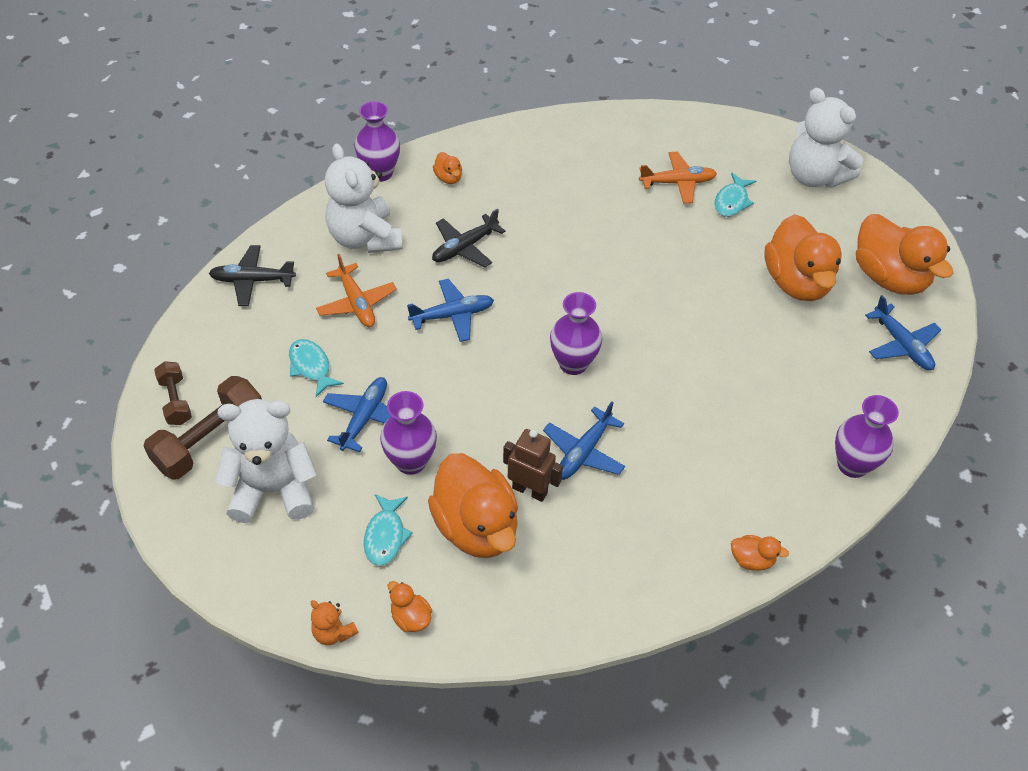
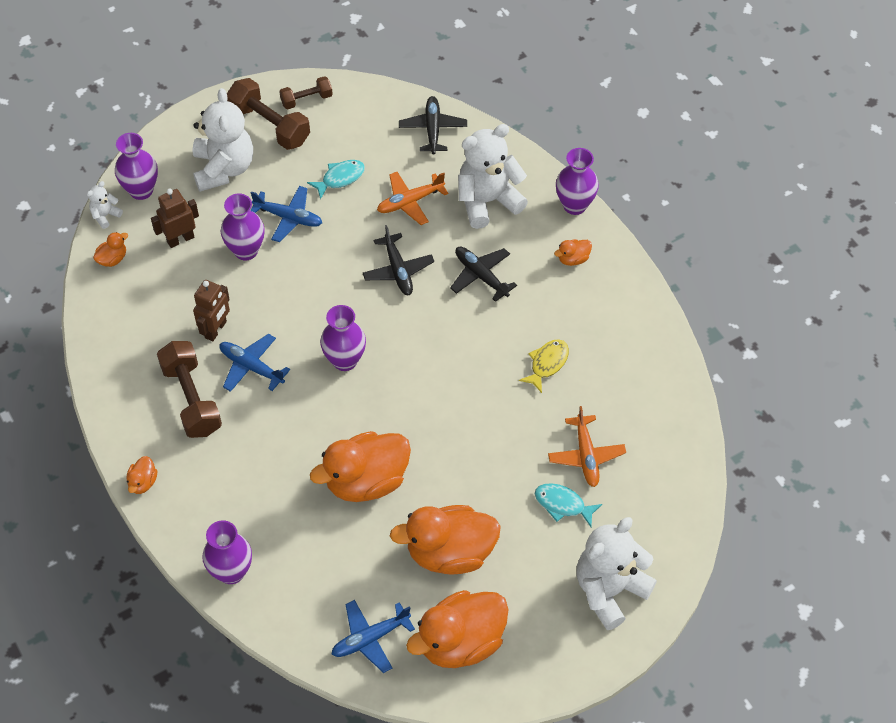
camera: 90 degrees right, 5 degrees up
orange teddy bear [311,600,358,645] -> white teddy bear [87,181,123,229]
turquoise fish [364,494,413,566] -> brown robot [151,189,199,248]
blue plane [407,279,494,342] -> black plane [363,225,434,295]
orange duck [428,453,518,558] -> orange duck moved to [310,431,411,502]
none -> purple vase [115,133,158,200]
none -> brown dumbbell [157,341,222,438]
none -> yellow fish [519,339,569,393]

